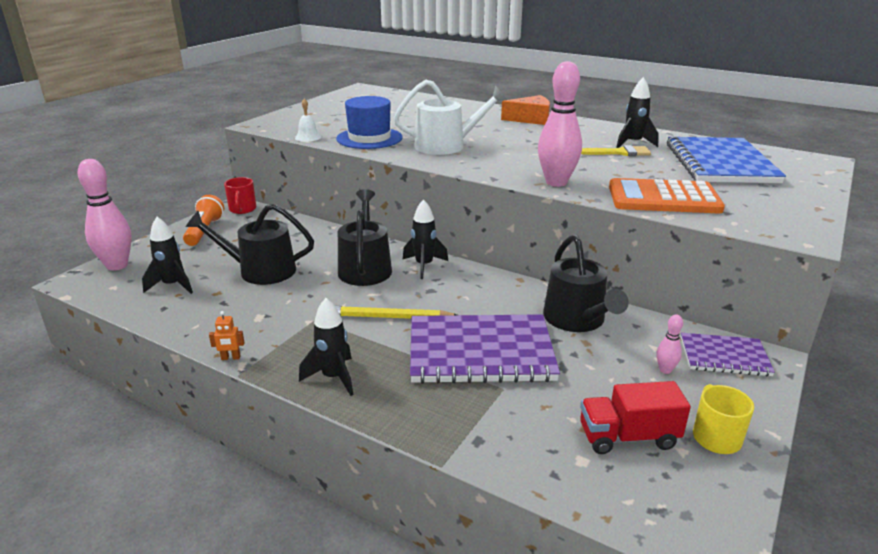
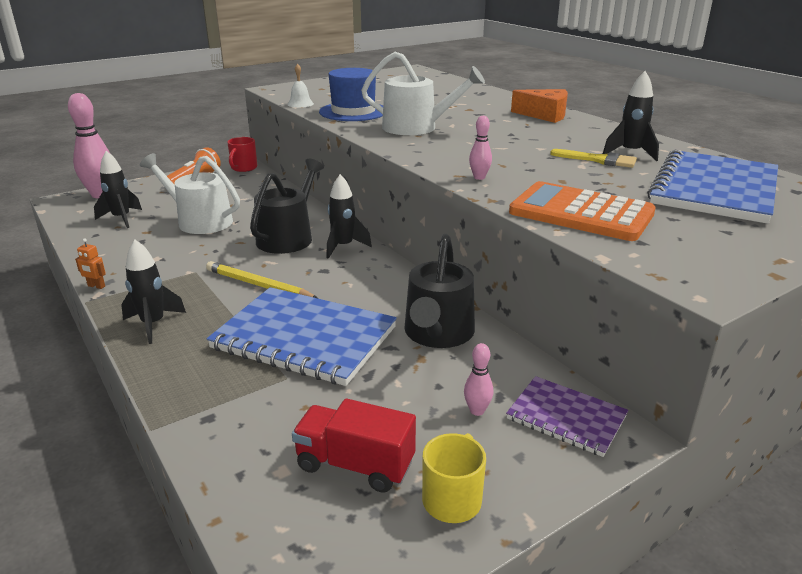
camera: 25 degrees right, 0 degrees up
black watering can [186,204,314,285] -> white watering can [140,153,240,234]
purple notebook [410,314,560,384] -> blue notebook [207,287,397,386]
pink bowling pin [538,61,582,187] -> pink bowling pin [469,116,492,180], size x0.45

